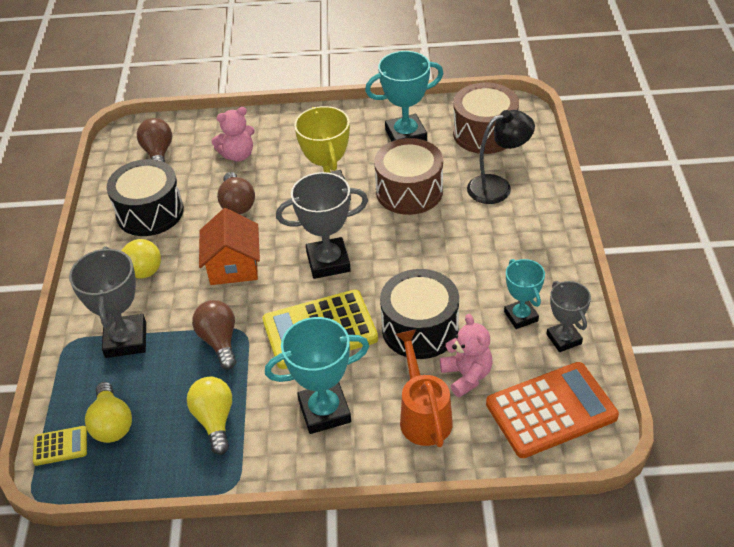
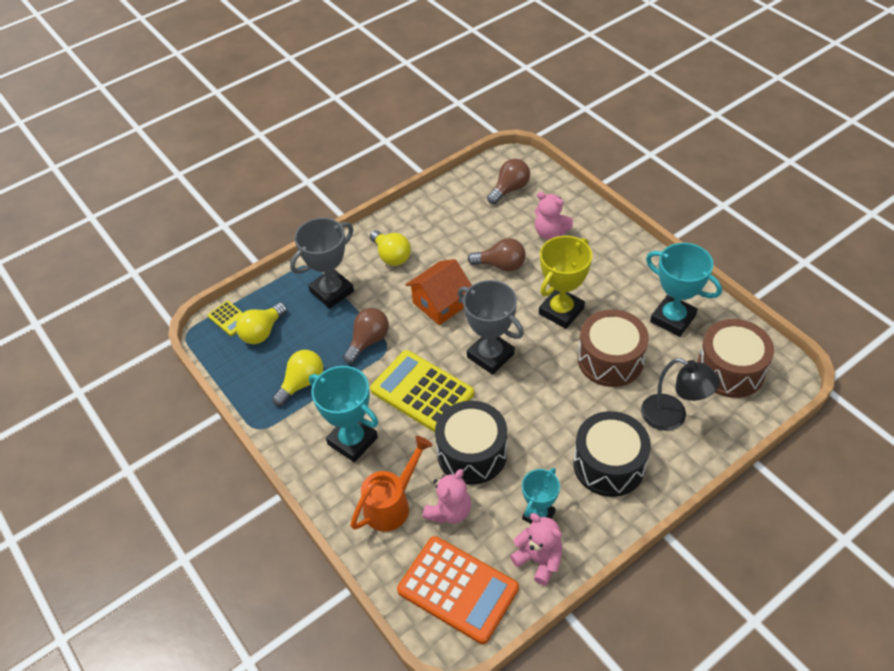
camera: 55 degrees right, 5 degrees up
black drum [106,159,184,236] -> black drum moved to [573,411,651,497]
brown light bulb [217,172,255,214] -> brown light bulb turned 120 degrees counterclockwise [468,238,526,272]
grey trophy [546,281,591,352] -> pink teddy bear [510,513,562,585]

